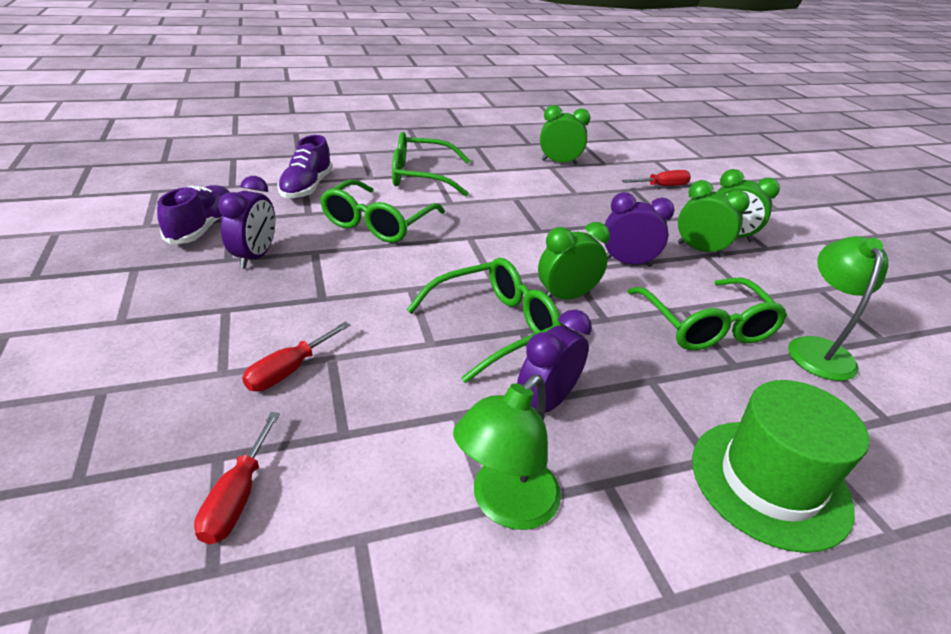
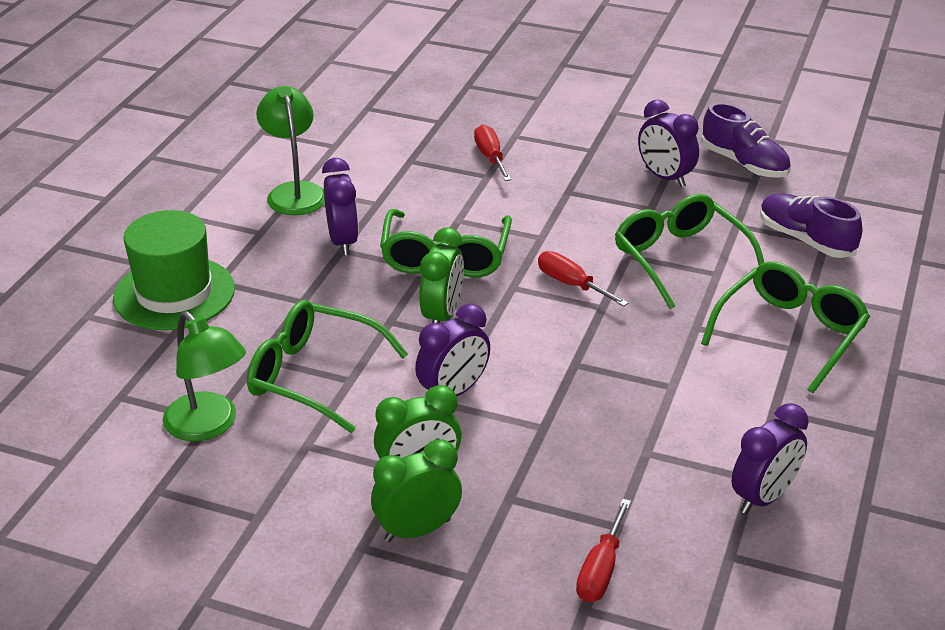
camera: 130 degrees right, 0 degrees up
red screwdriver [194,412,280,544] -> red screwdriver moved to [538,251,629,307]
green clock [540,105,591,165] -> purple clock [732,403,809,514]

